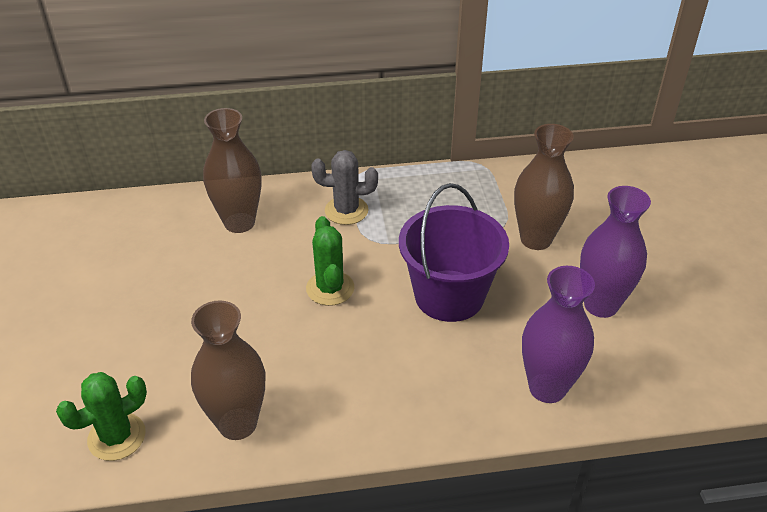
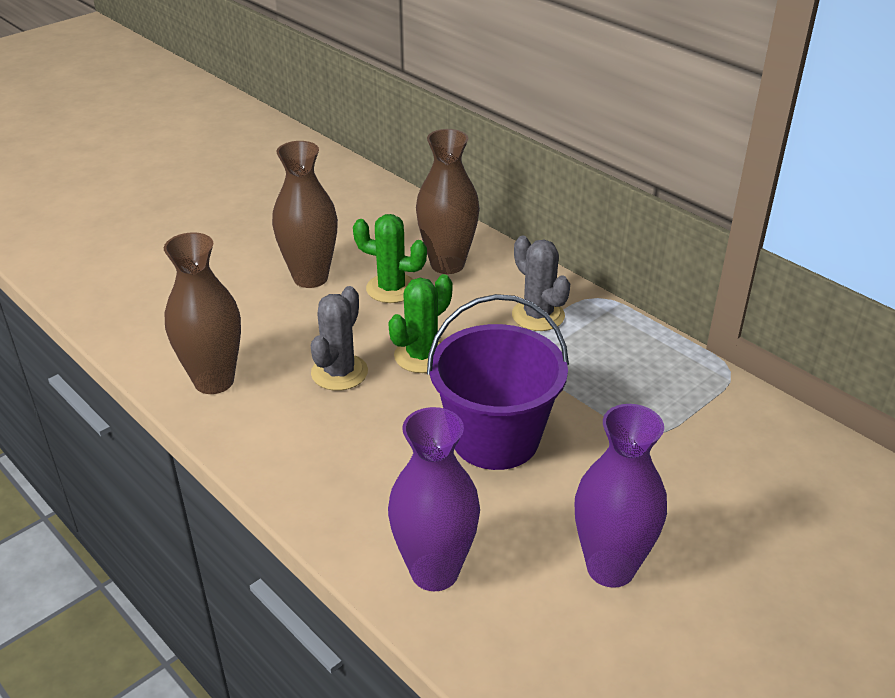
camera: 55 degrees right, 5 degrees down
green cactus [56,372,147,461] -> green cactus moved to [353,214,427,303]
brown vase [514,124,574,250] -> brown vase moved to [272,141,338,288]
none -> grey cactus [311,286,368,391]

